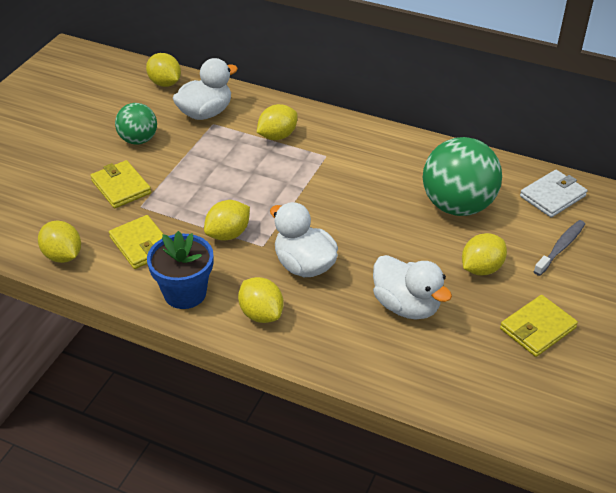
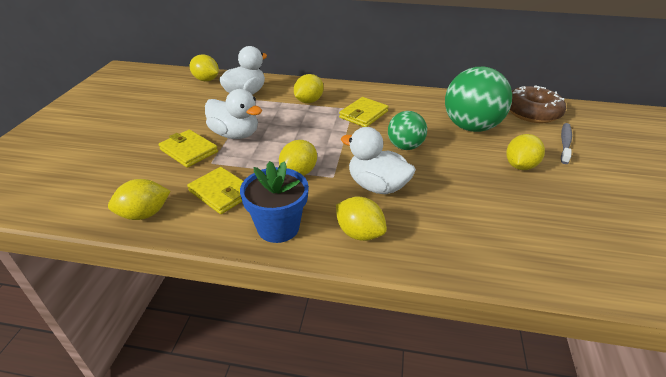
camera: 15 degrees left, 5 degrees down
yellow lemon [38,220,81,263] -> yellow lemon turned 60 degrees counterclockwise [108,179,171,220]
green ball [115,103,157,145] -> green ball moved to [388,111,427,150]
white duck [373,255,452,320] -> white duck moved to [205,89,262,139]
yellow wallet [500,295,578,357] -> yellow wallet moved to [339,97,389,127]
white wallet [520,170,587,217] -> brown donut [509,85,566,123]

